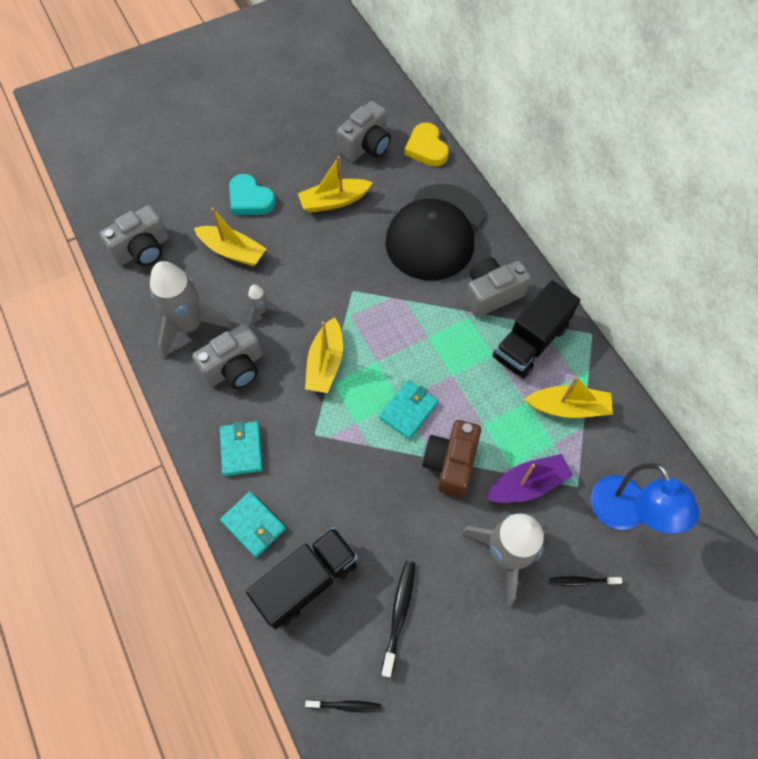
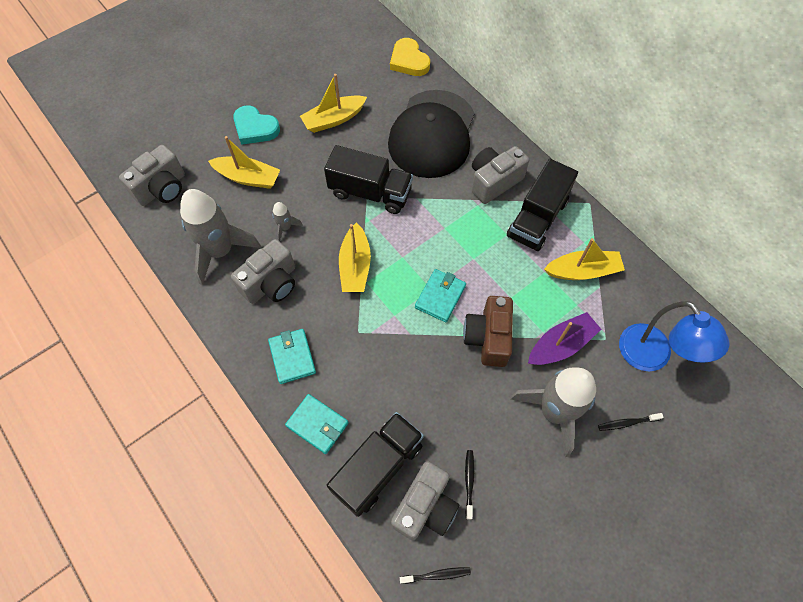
camera: 10 degrees left, 0 degrees up
grey camera [337,101,391,162] -> grey camera moved to [391,461,459,541]
black toothbrush [381,561,415,678] -> black toothbrush [465,450,474,520], size x0.64
none -> black truck [324,145,413,214]

